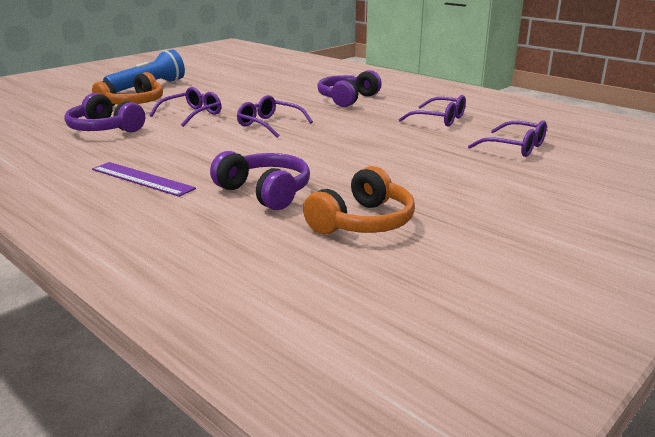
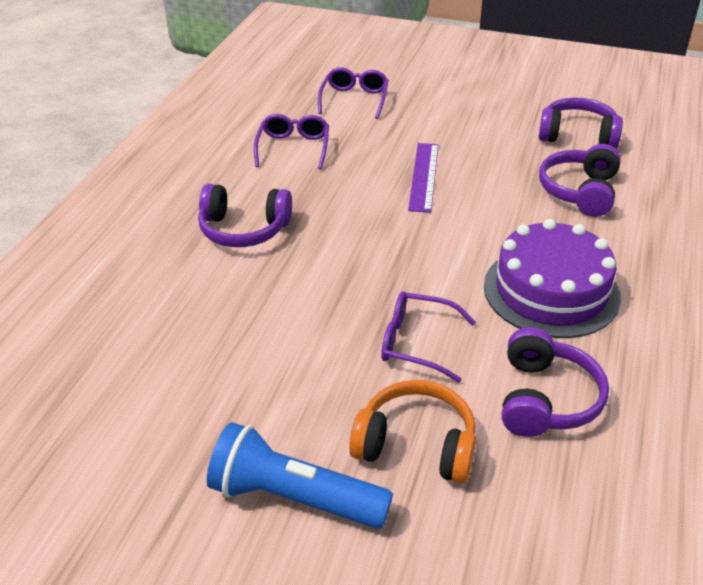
camera: 115 degrees left, 15 degrees up
purple ruler [92,162,196,197] -> purple ruler moved to [408,143,438,213]
purple glasses [237,95,313,138] -> none
orange headphones [303,166,415,234] -> purple headphones [538,97,623,149]
none -> purple cake [484,219,621,338]

